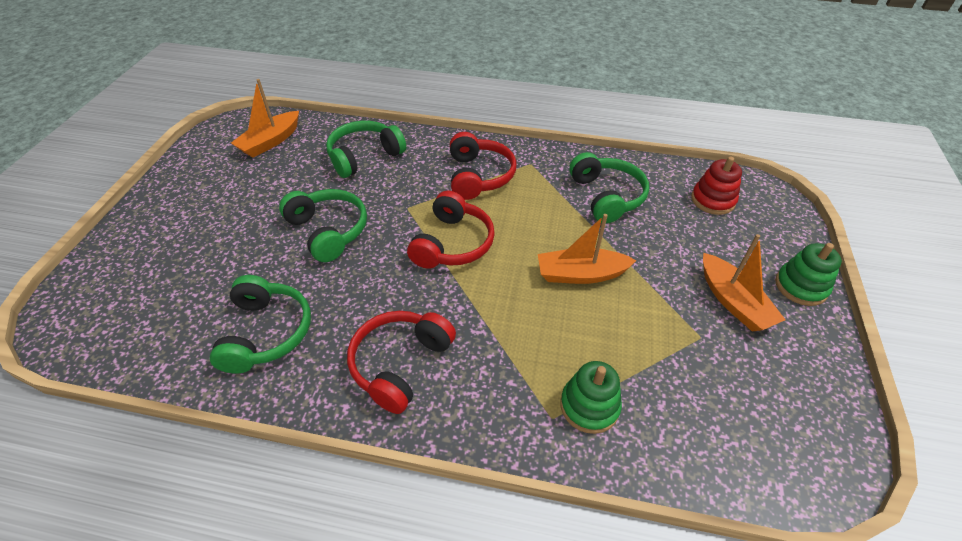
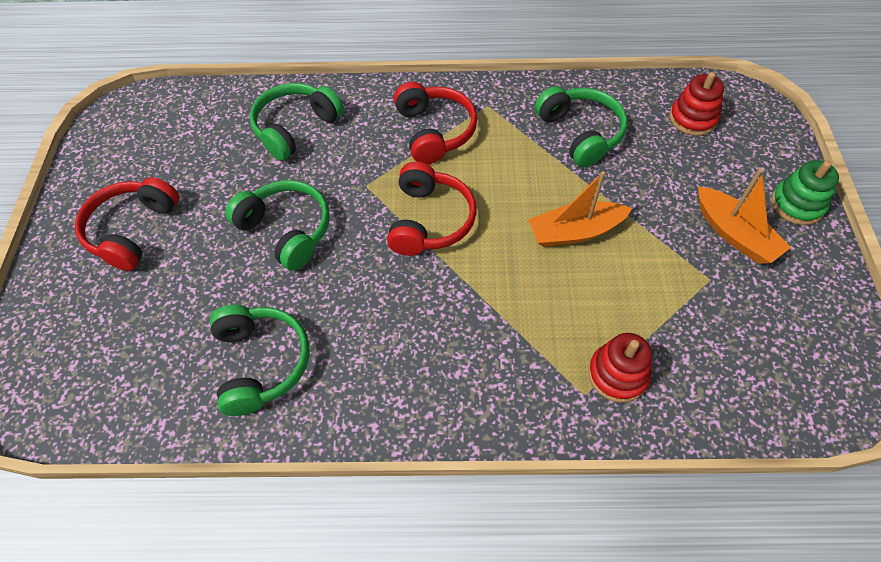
camera: 10 degrees left, 10 degrees up
orange boat [231,79,299,158] -> none
red headphones [347,311,456,414] -> red headphones moved to [75,177,179,271]
green stacking toy [561,361,622,434] -> red stacking toy [588,333,652,403]

